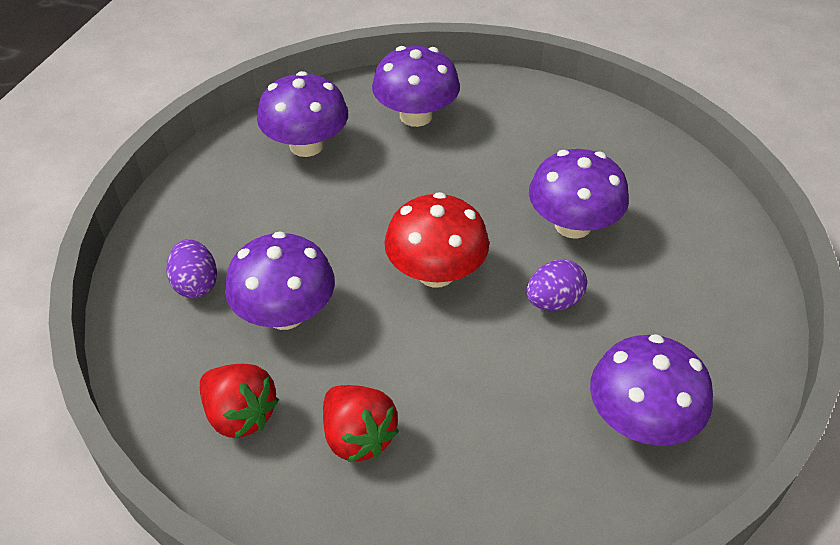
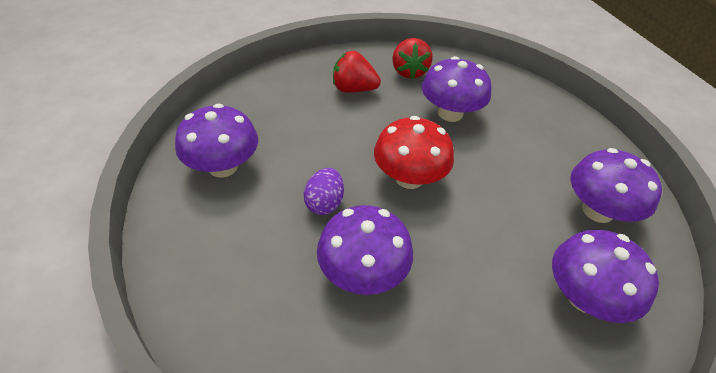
camera: 135 degrees right, 0 degrees up
purple egg [166,239,217,298] -> none
red strawberry [200,364,279,439] -> red strawberry turned 90 degrees counterclockwise [392,38,433,79]

